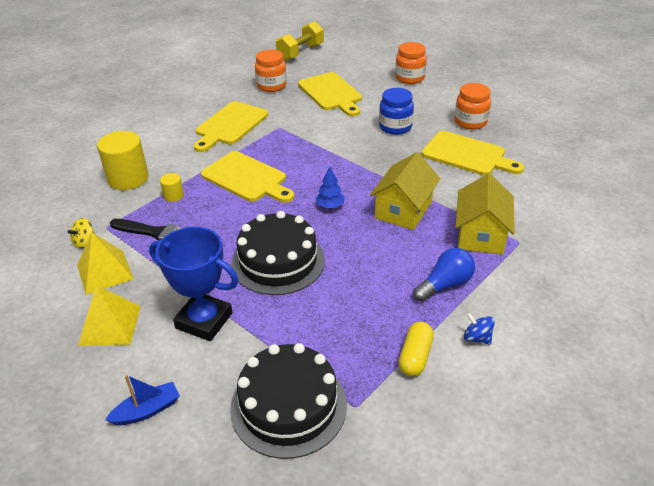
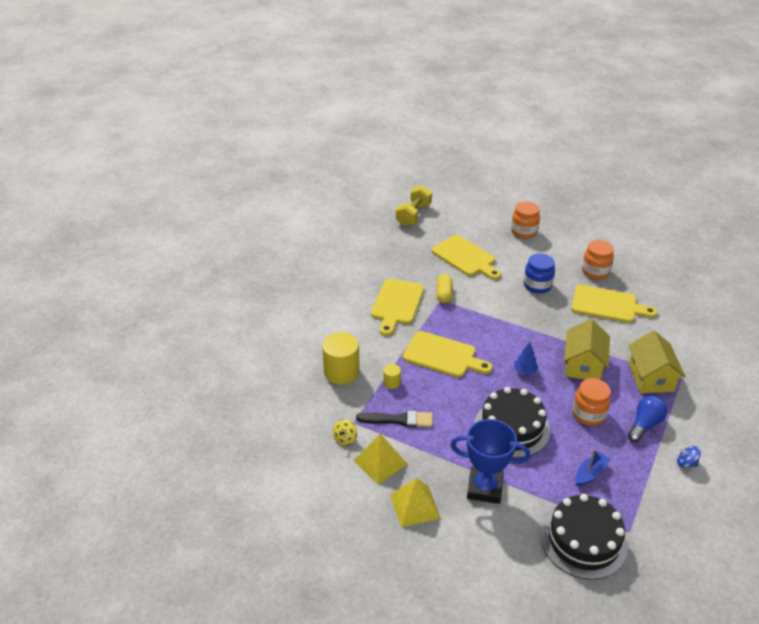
camera: 15 degrees left, 0 degrees up
blue boat [105,374,180,425] -> blue boat moved to [575,449,611,486]
orange jar [255,50,287,92] -> orange jar moved to [572,378,611,426]
yellow capsule [398,322,434,377] -> yellow capsule moved to [437,274,453,303]

